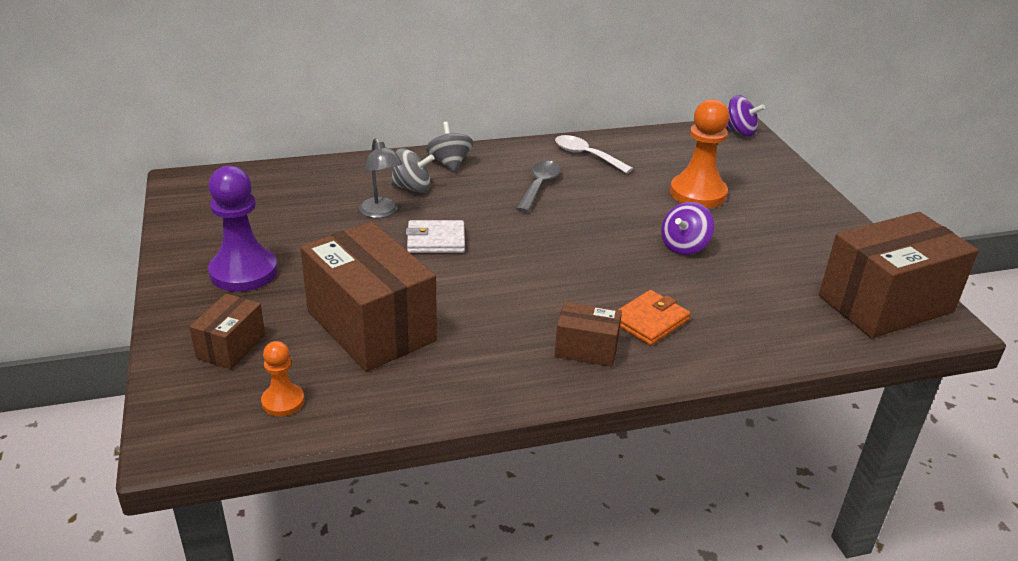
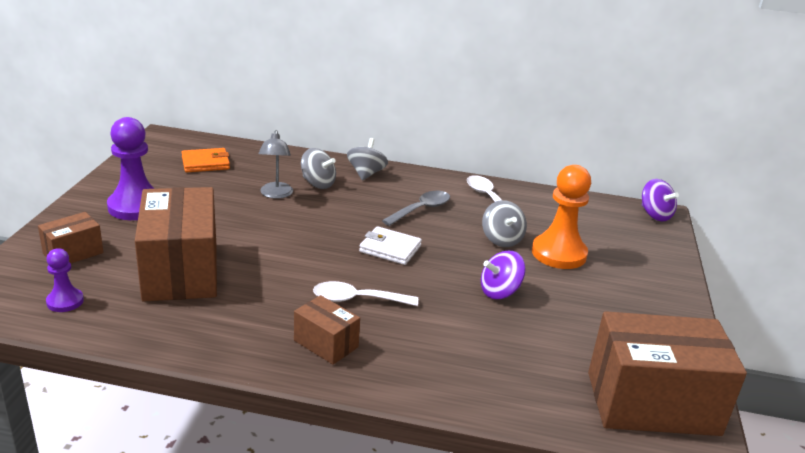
camera: 25 degrees right, 5 degrees down
orange pawn [261,341,304,416] -> purple pawn [46,248,84,312]
white wallet [406,220,465,253] -> white wallet moved to [359,226,422,265]
orange wallet [618,290,691,346] -> orange wallet moved to [182,148,230,173]
none -> white spoon [313,281,418,306]
none -> grey spinning top [482,200,527,247]

